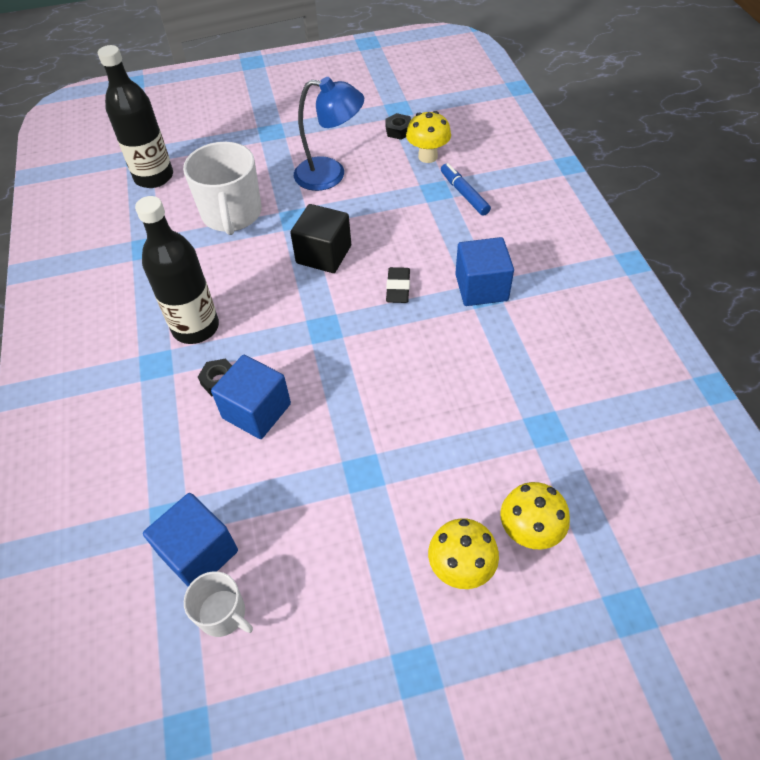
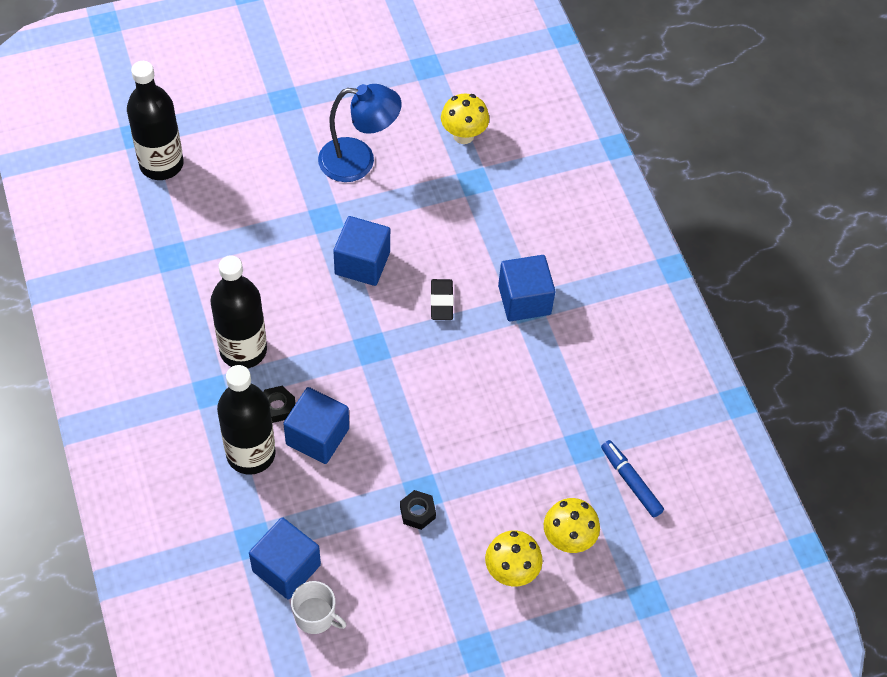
camera: 10 degrees left, 5 degrees up
white mug [183,142,262,235] -> none
black cube [290,204,351,273] -> blue cube [333,216,390,286]
black nut [385,113,411,140] -> black nut moved to [400,490,436,530]
blue marker [441,163,491,216] -> blue marker moved to [601,440,664,517]
none -> black bottle [217,365,276,475]

